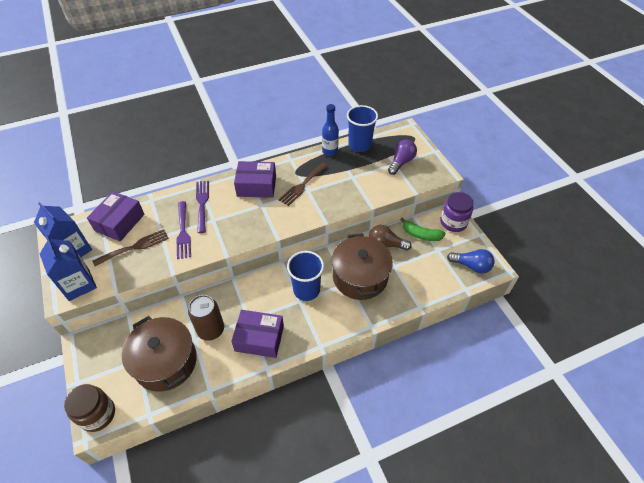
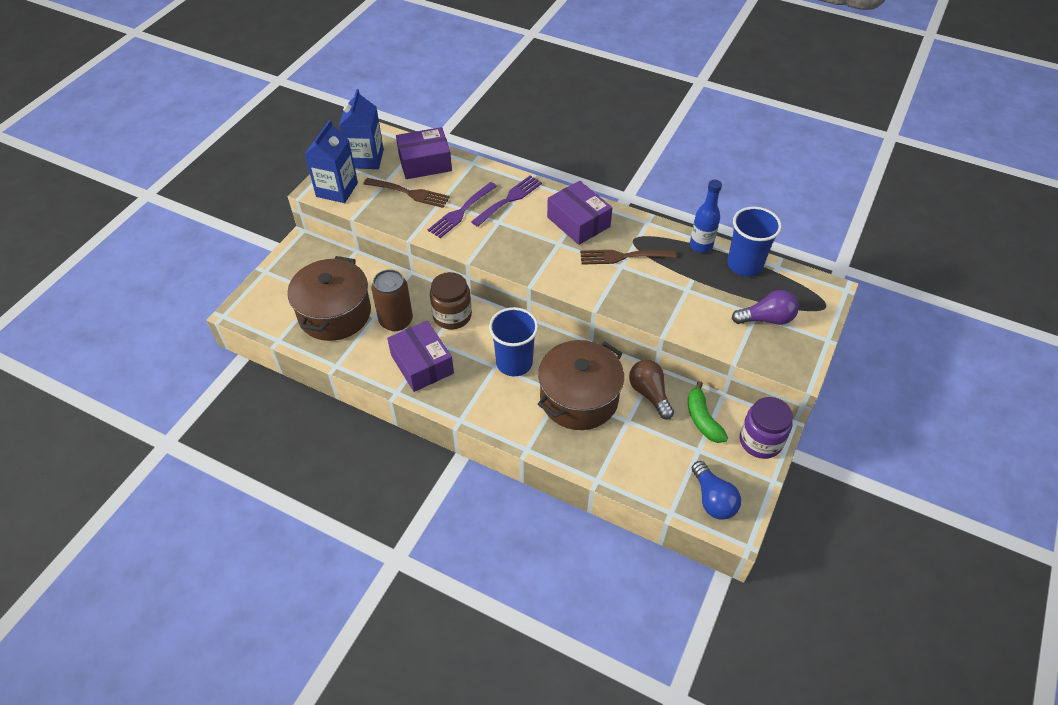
camera: 50 degrees right, 0 degrees up
brown jar [64,384,115,432] -> brown jar moved to [430,272,472,329]

